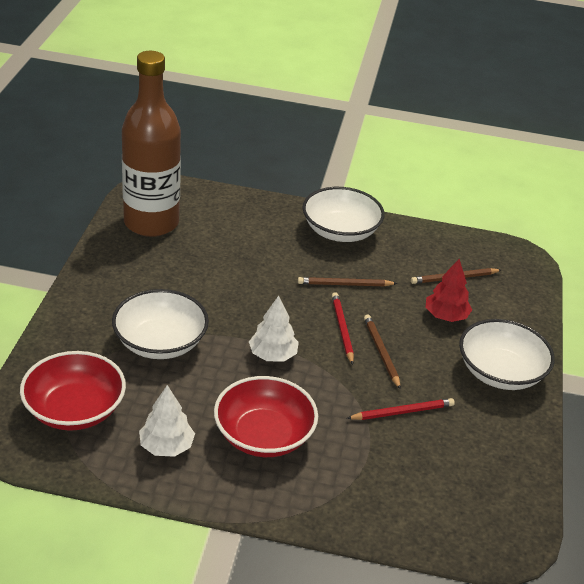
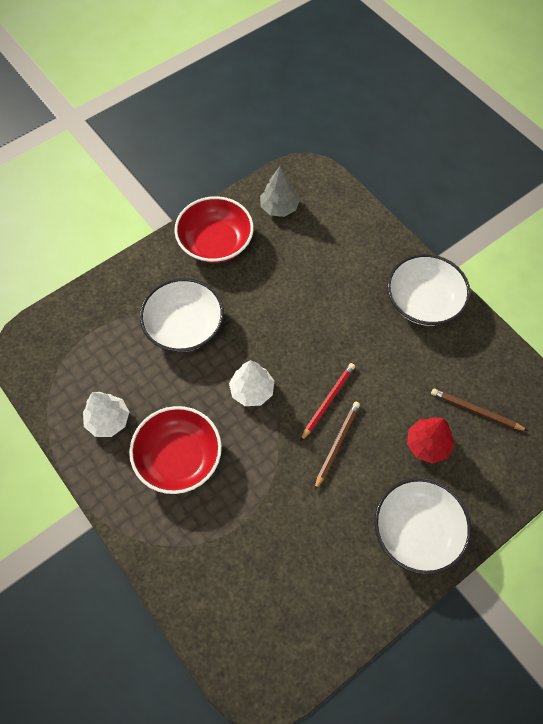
camera: 45 degrees right, 25 degrees up
red bowl [20,351,126,431] -> red bowl moved to [175,196,254,263]
brown bottle [122,51,181,237] -> grey tree [260,166,300,217]
brown pencil [298,277,398,286] -> none
red pencil [346,398,455,420] -> none

